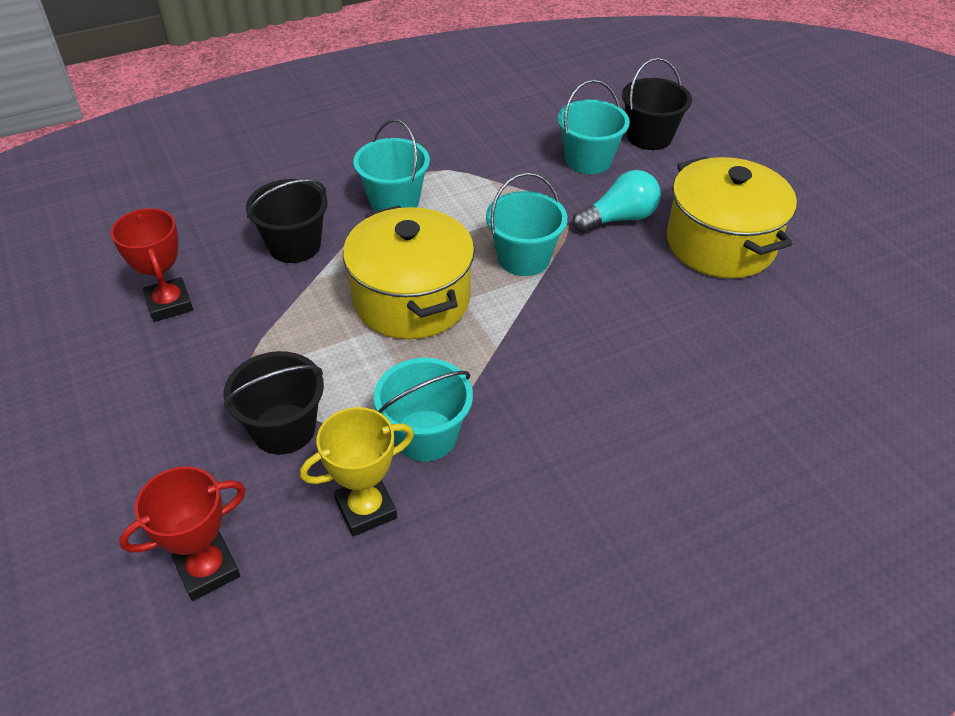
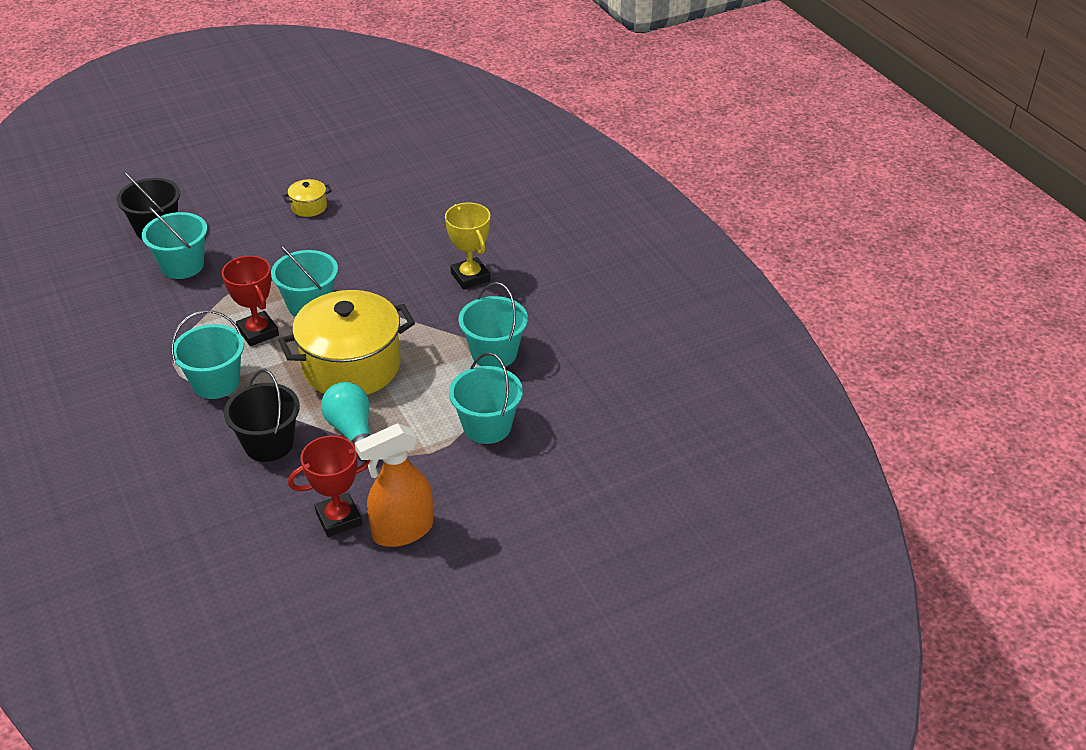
camera: 90 degrees left, 5 degrees down
red trophy [119,466,246,601] -> red trophy moved to [222,256,279,346]
black bucket [223,351,324,455] -> turquoise bucket [449,353,523,444]
yellow trophy [300,407,414,537] -> yellow trophy moved to [445,202,491,289]
turquoise light bulb [572,170,661,233] -> turquoise light bulb moved to [321,382,370,462]
yellow pot [666,156,797,278] -> yellow pot [283,179,332,217], size x0.42
none -> orange spray bottle [355,423,433,547]

